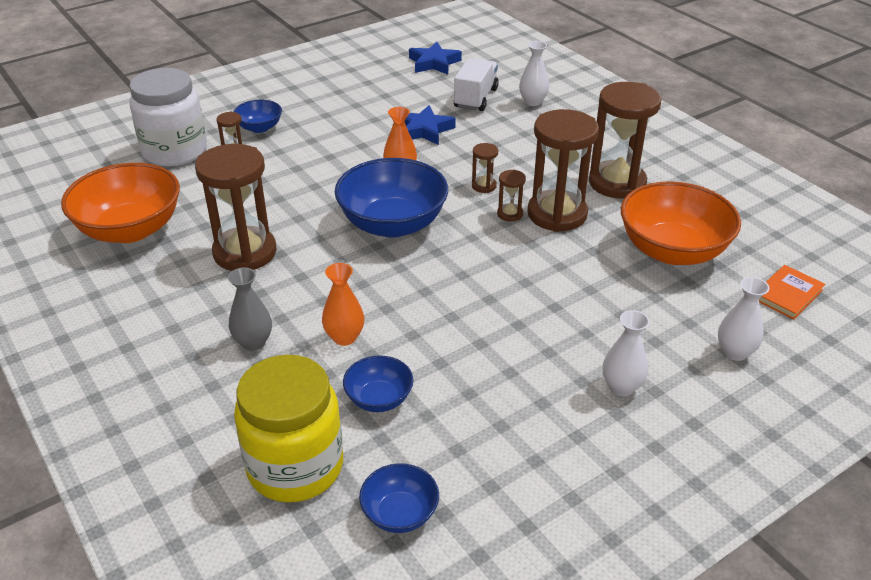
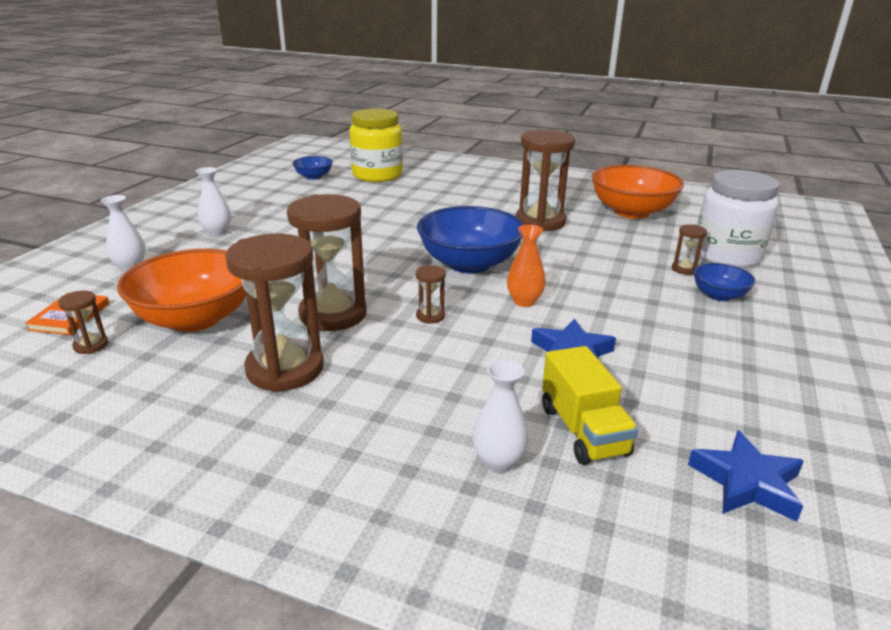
camera: 145 degrees right, 10 degrees down
grey vase [228,268,272,351] -> none
orange vase [322,263,364,346] -> none
blue bowl [343,356,413,412] -> none
white truck [454,59,499,111] -> yellow truck [542,346,638,465]
brown hourglass [497,170,526,222] -> brown hourglass moved to [58,291,108,354]

